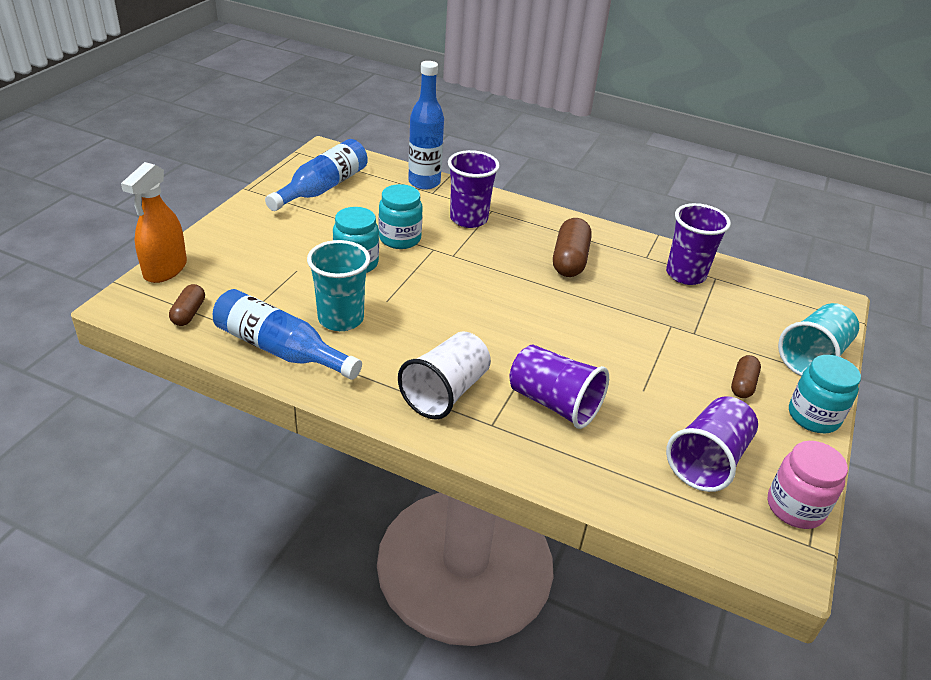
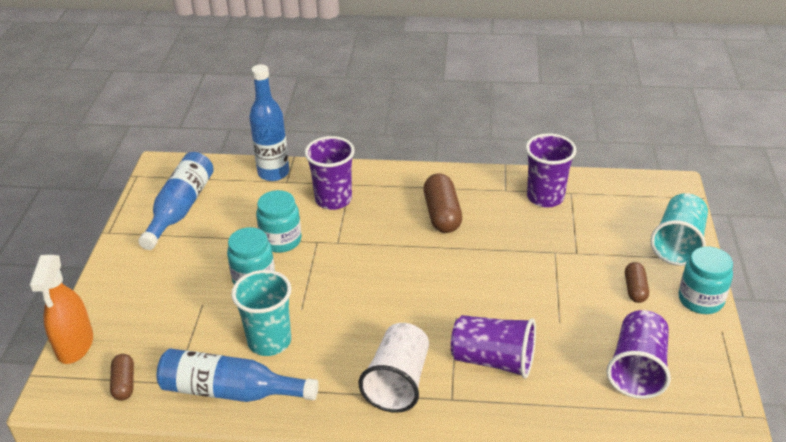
camera: 15 degrees left, 0 degrees up
pink jar [768,441,848,529] -> none

